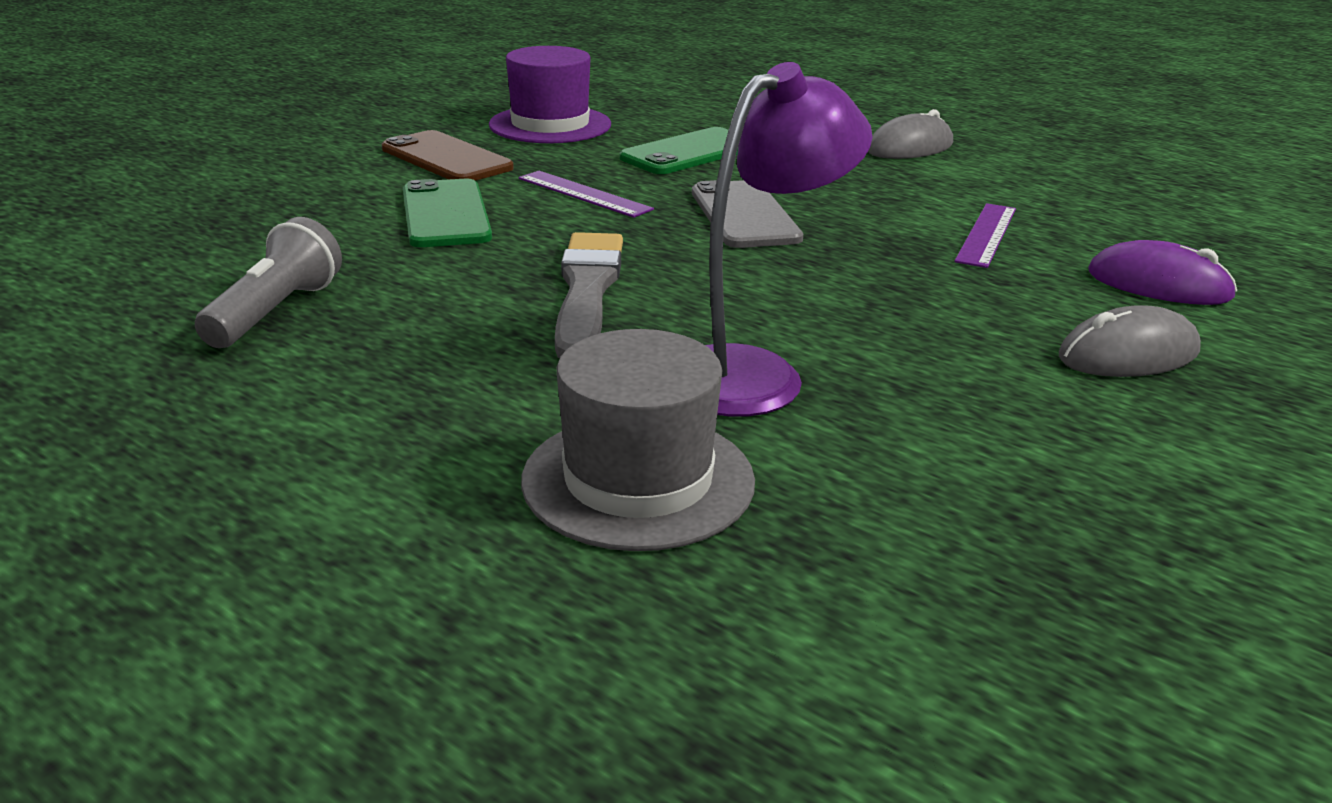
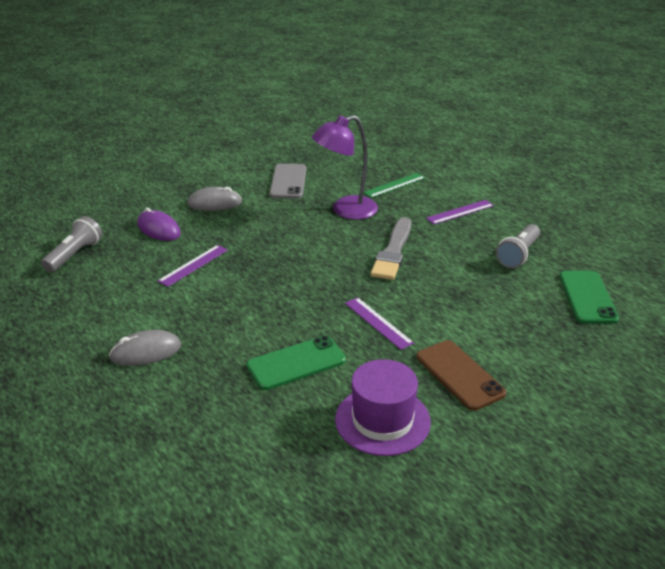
camera: 165 degrees left, 5 degrees up
green phone [403,179,492,247] -> green phone moved to [560,271,619,324]
grey hat [521,329,755,551] -> green ruler [364,173,426,198]
grey phone [692,180,803,248] -> grey phone moved to [270,164,307,198]
none -> grey flashlight [41,216,102,273]
none -> purple ruler [426,200,494,224]

